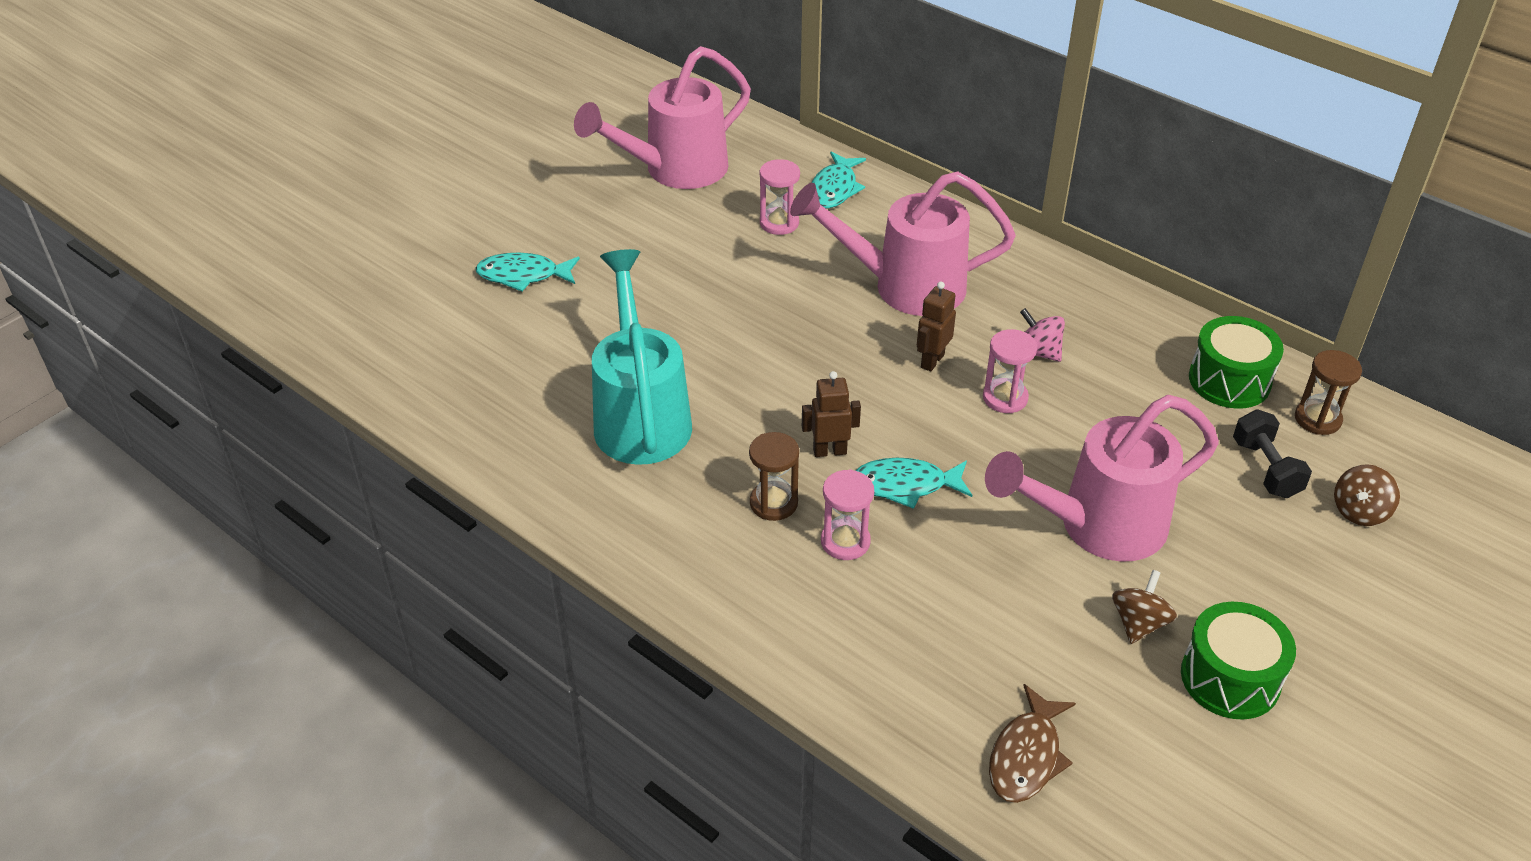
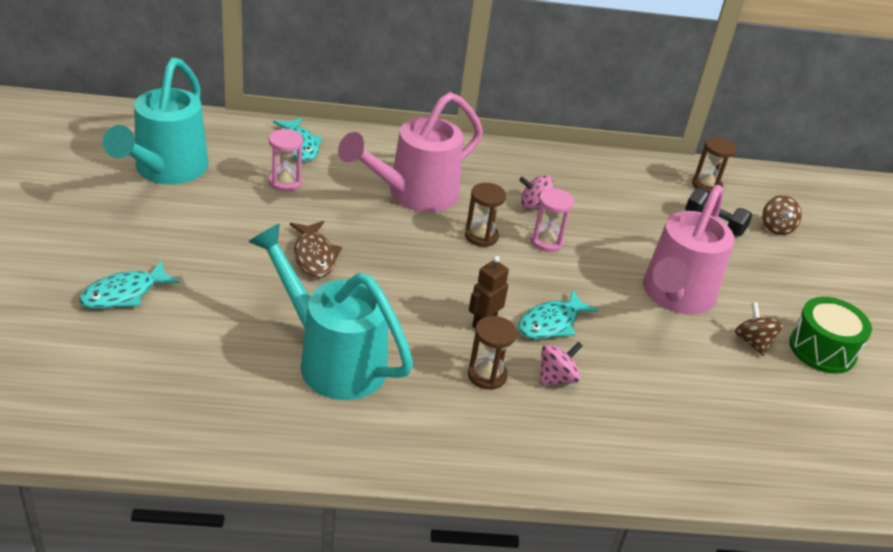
camera: 45 degrees left, 5 degrees down
pink watering can [574,46,751,189] -> turquoise watering can [103,57,208,184]
pink hourglass [821,469,874,560] -> pink spinning top [539,341,583,386]
brown robot [917,282,956,372] -> brown hourglass [465,183,506,247]
brown fish [989,684,1076,803] -> brown fish moved to [290,221,342,278]
green drum [1189,316,1284,409] -> none

